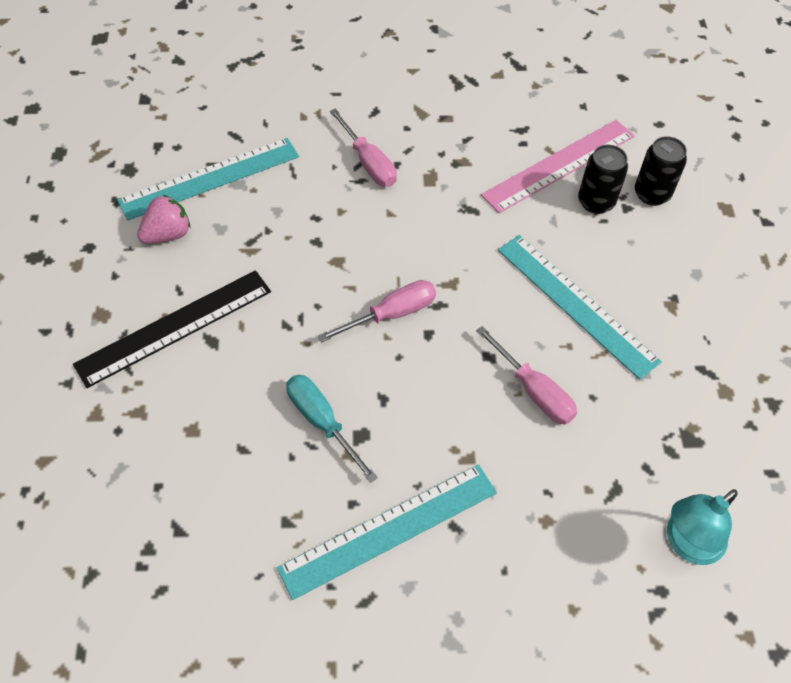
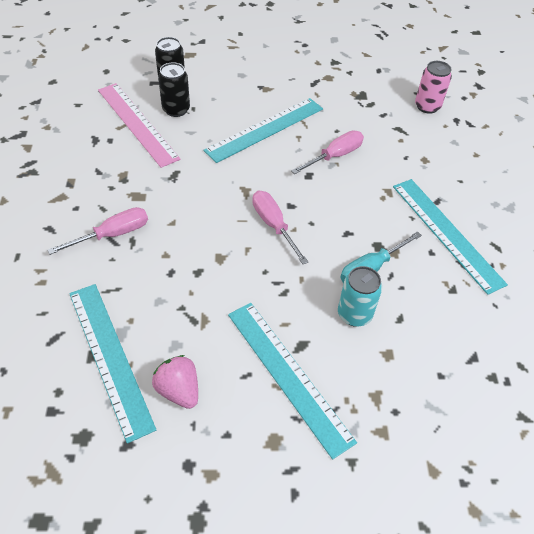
camera: 90 degrees left, 5 degrees down
black ruler [73,270,271,388] -> turquoise ruler [228,303,357,460]
turquoise lamp [667,489,738,565] -> pink can [415,61,452,114]
none -> turquoise can [338,266,382,327]

